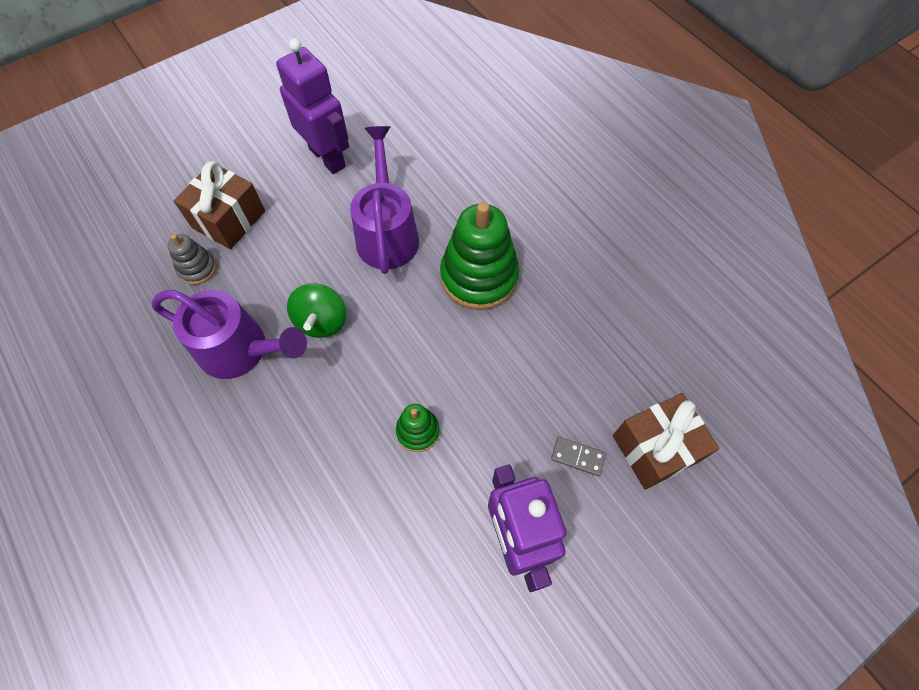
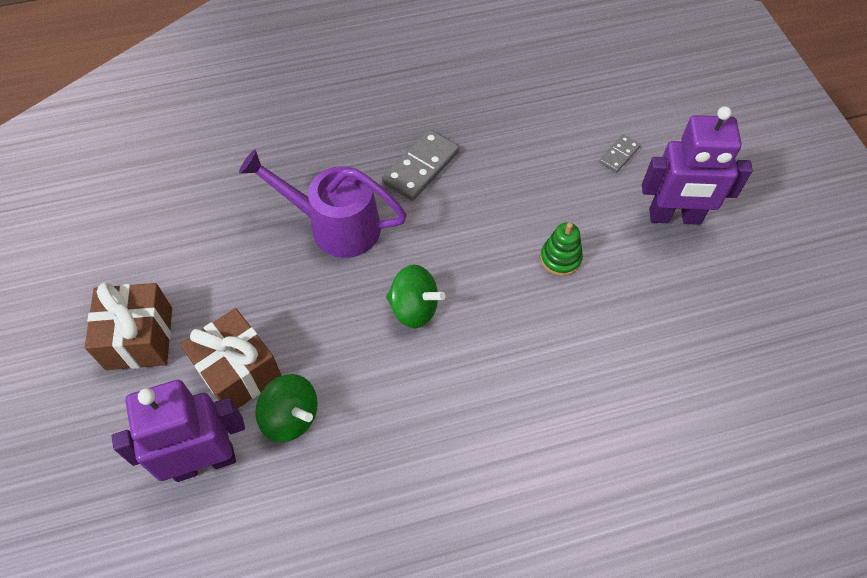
camera: 70 degrees left, 5 degrees down
purple watering can [151,290,307,379] -> none
grey stacking toy [168,234,217,285] -> green spinning top [255,374,318,442]
purple robot [276,39,349,174] -> purple robot moved to [112,380,245,482]
green stacking toy [440,202,519,310] -> grey domino [382,129,459,201]
brown gift [613,393,719,489] -> brown gift moved to [85,283,172,370]

